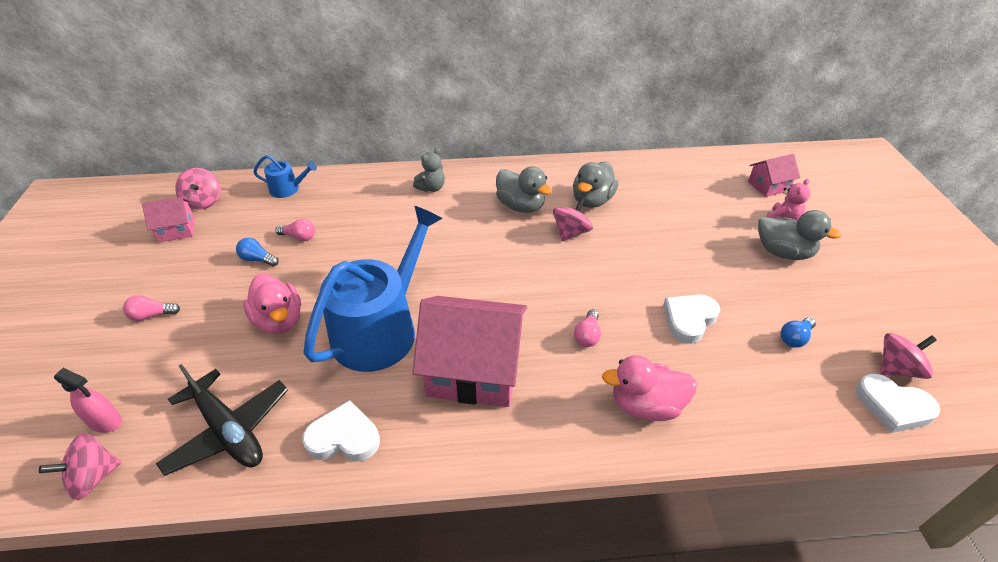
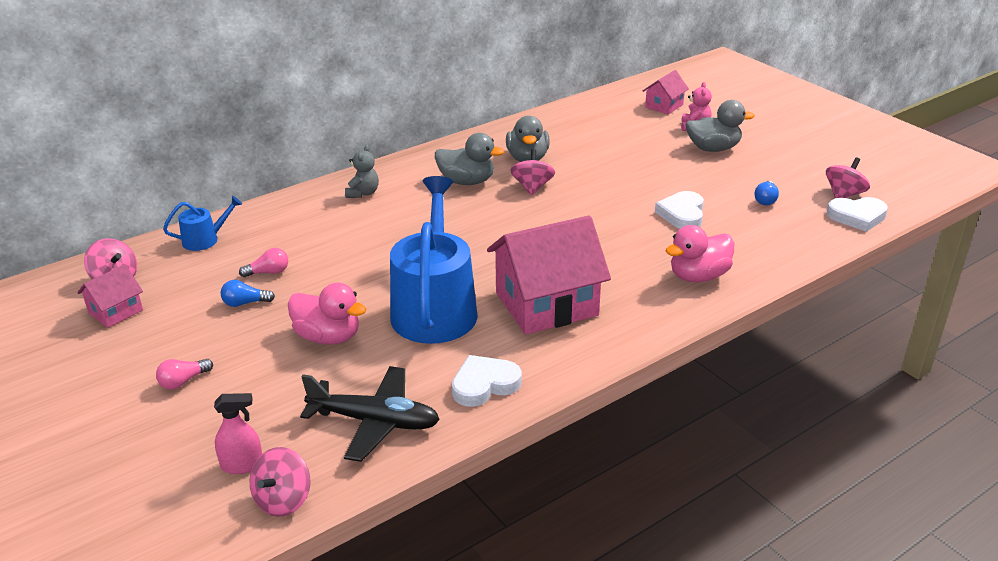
camera: 30 degrees left, 10 degrees down
pink light bulb [574,310,601,347] -> none

